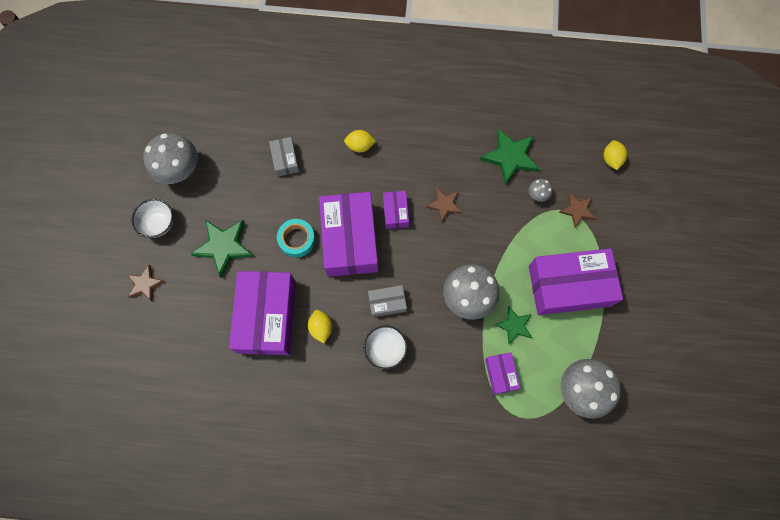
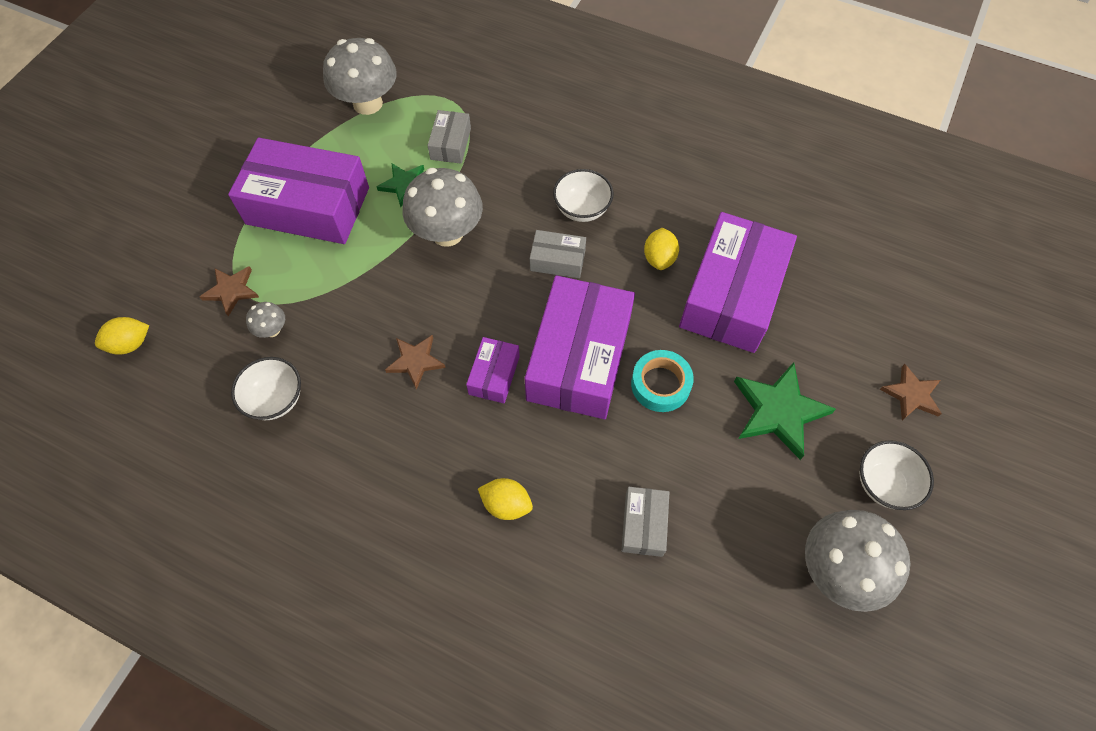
camera: 160 degrees left, 10 degrees down
green star [480,129,539,185] -> white bowl [231,357,301,420]
purple box [485,352,521,394] -> grey box [427,110,471,164]
yellow lemon [604,140,627,170] -> yellow lemon turned 45 degrees clockwise [95,317,149,355]

